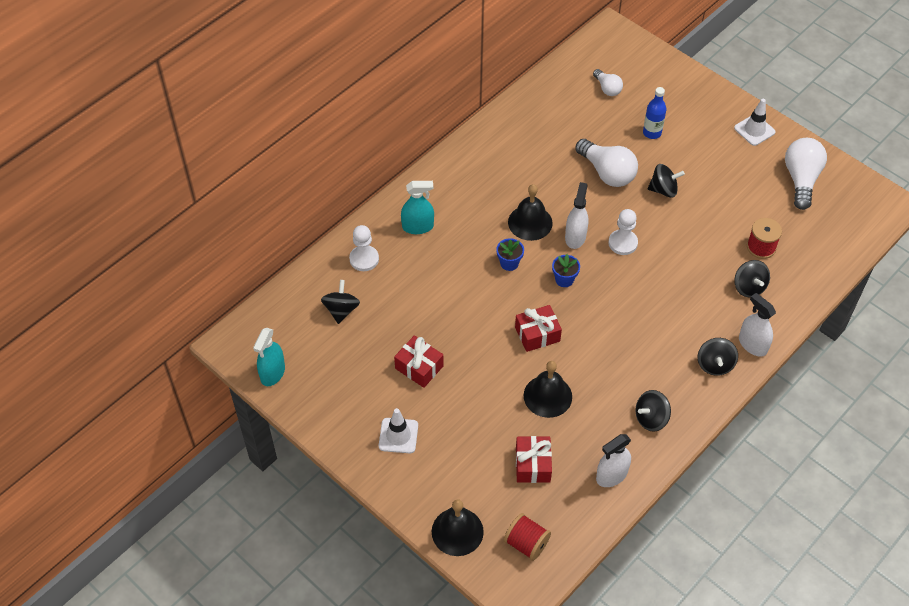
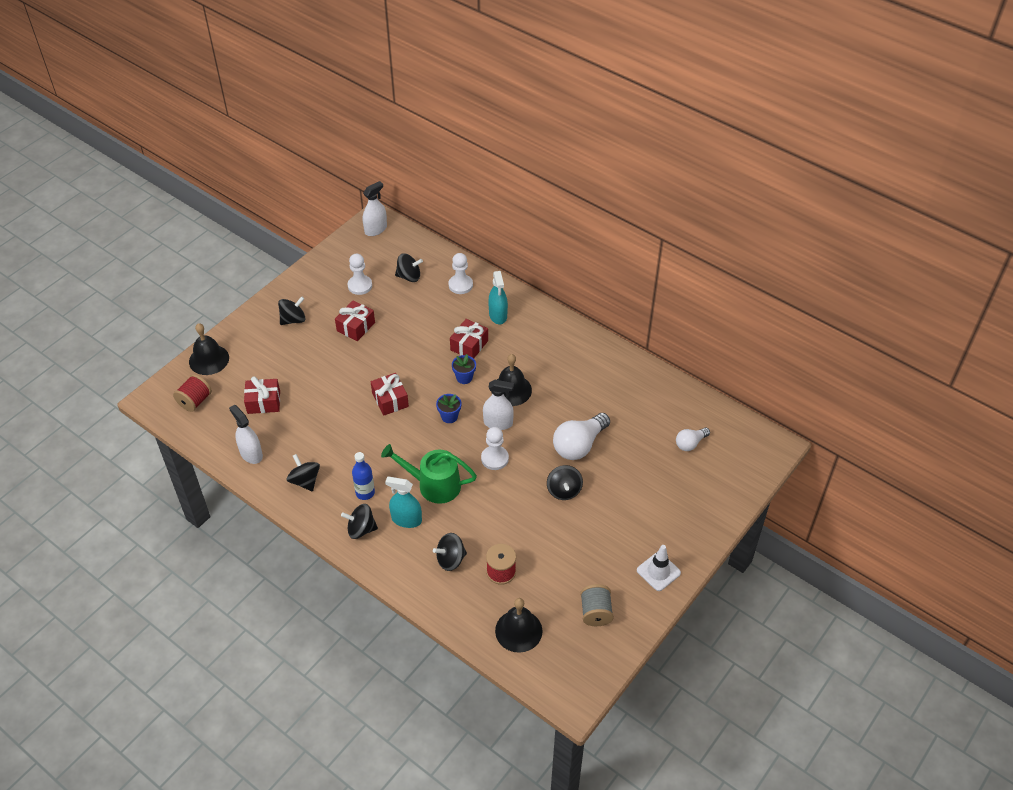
camera: 85 degrees right, 5 degrees down
turquoise spray bottle [253,328,285,386] -> turquoise spray bottle moved to [385,477,422,528]
white traffic cone [379,408,418,453] -> black spinning top [278,296,306,325]
black bell [524,361,572,418] -> black bell moved to [495,598,543,653]
blue bottle [643,87,666,139] -> blue bottle moved to [352,452,375,500]
white spray bottle [739,293,776,357] -> white spray bottle moved to [363,181,387,236]
white light bulb [785,138,827,210] -> grey spool [580,584,614,626]
none -> white pawn [347,254,372,295]
none -> green watering can [381,444,477,504]
none -> red gift [450,319,488,358]

